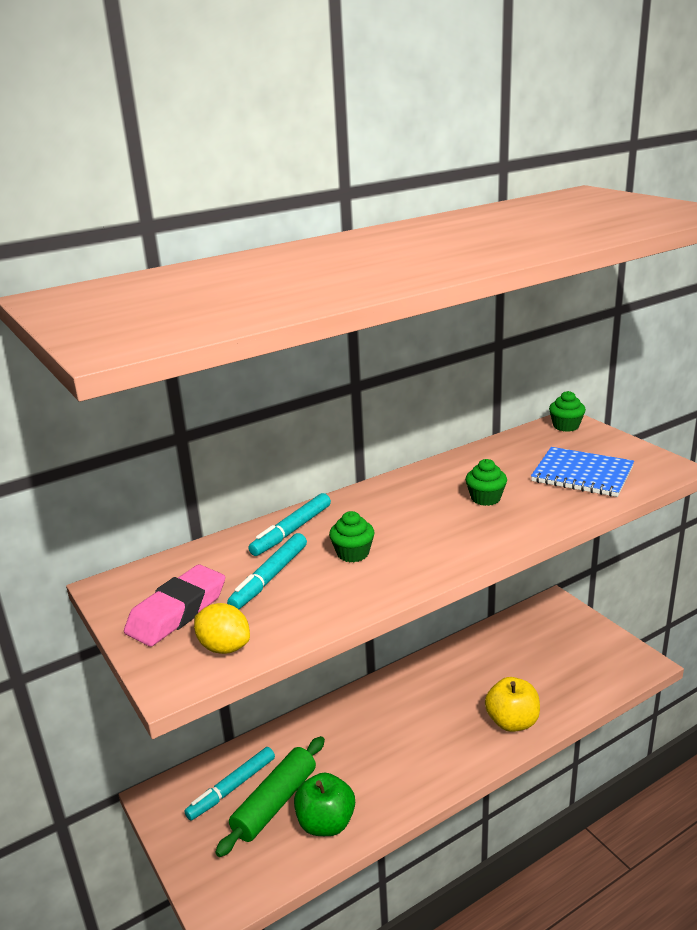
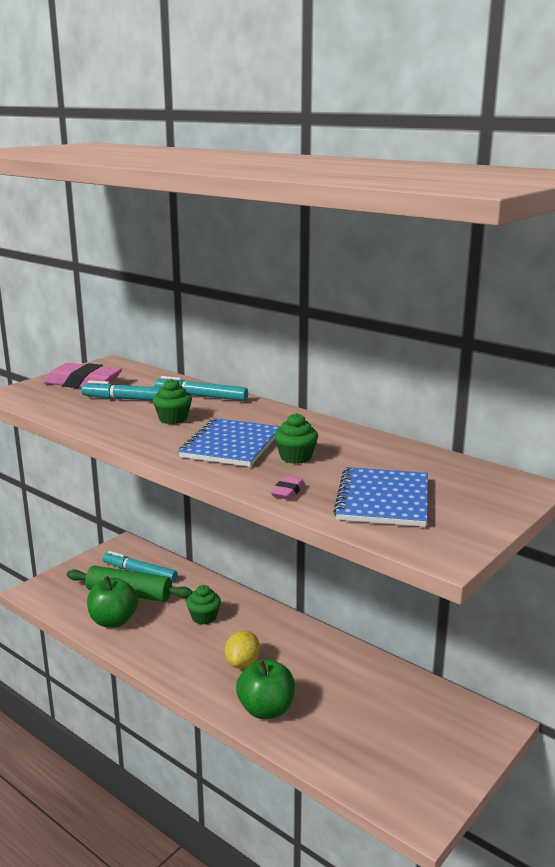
camera: 70 degrees right, 5 degrees down
yellow lemon [194,603,250,654] -> yellow lemon moved to [225,630,260,669]
yellow apple [485,677,540,732] -> green apple [236,659,295,719]
green cupcake [549,391,586,432] -> green cupcake moved to [186,585,221,625]
none -> blue notebook [178,418,281,467]
none -> pink eraser [271,476,305,500]

